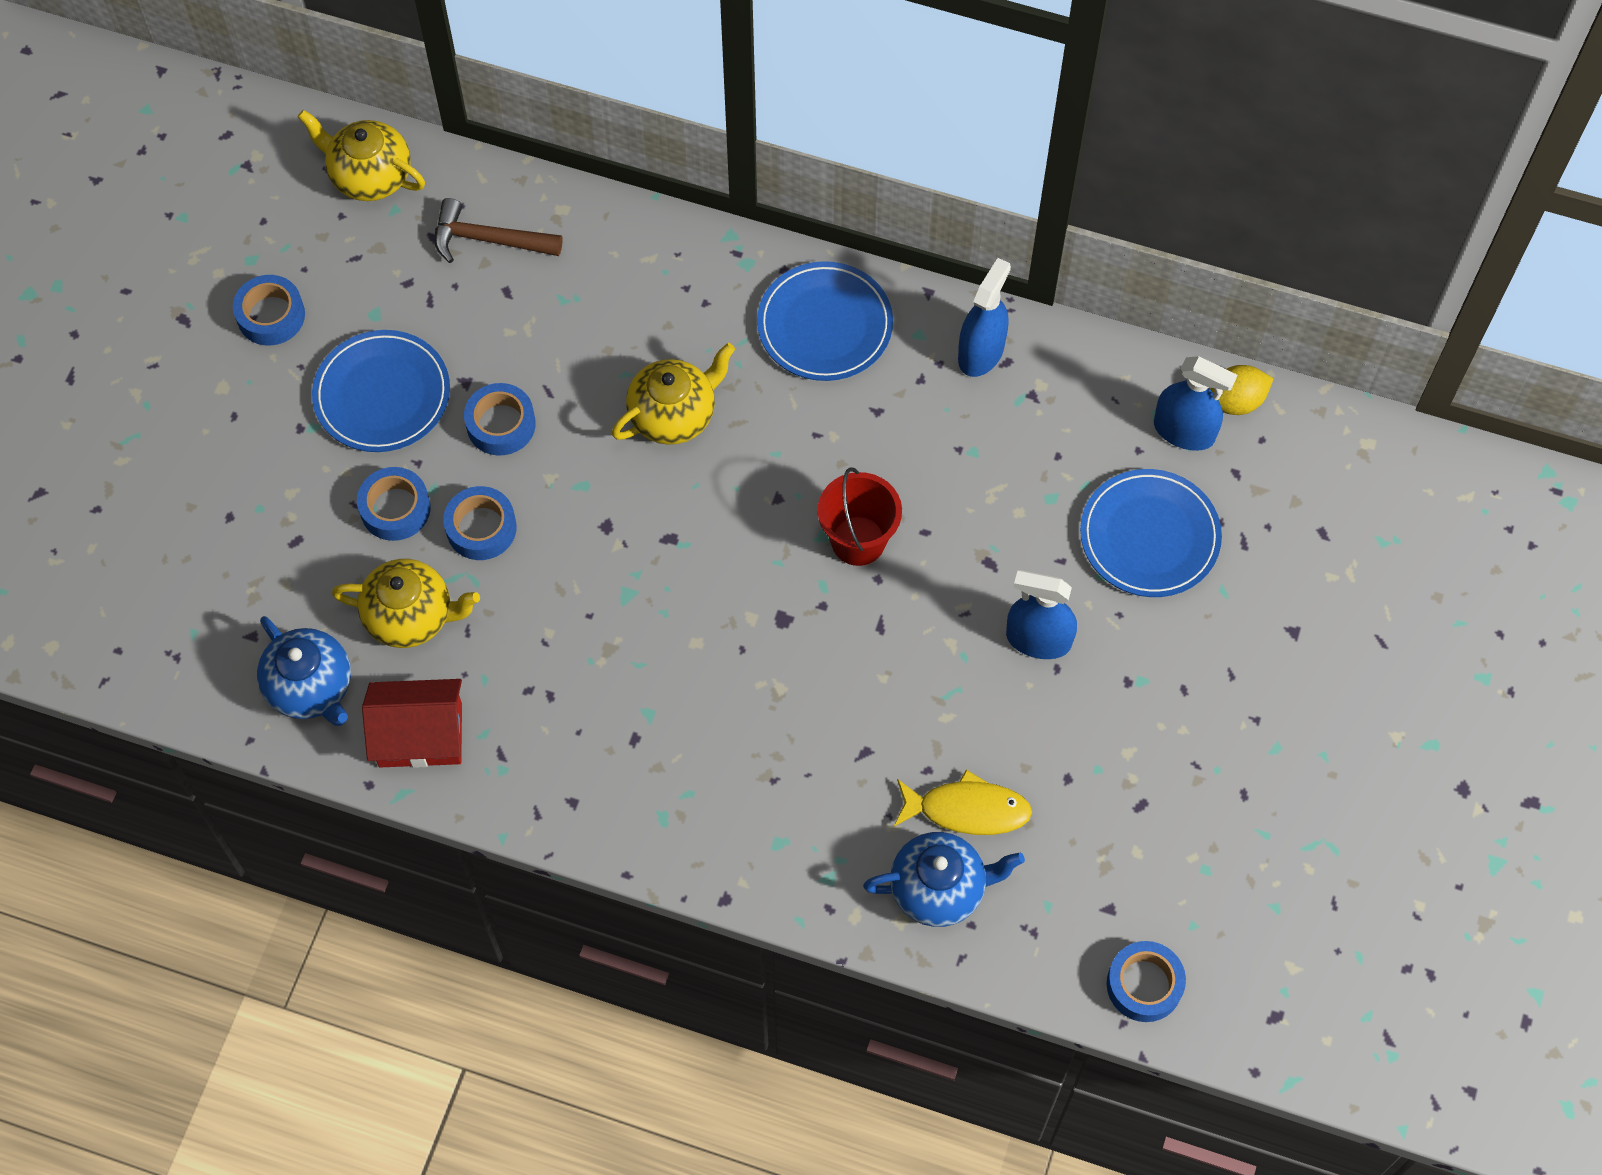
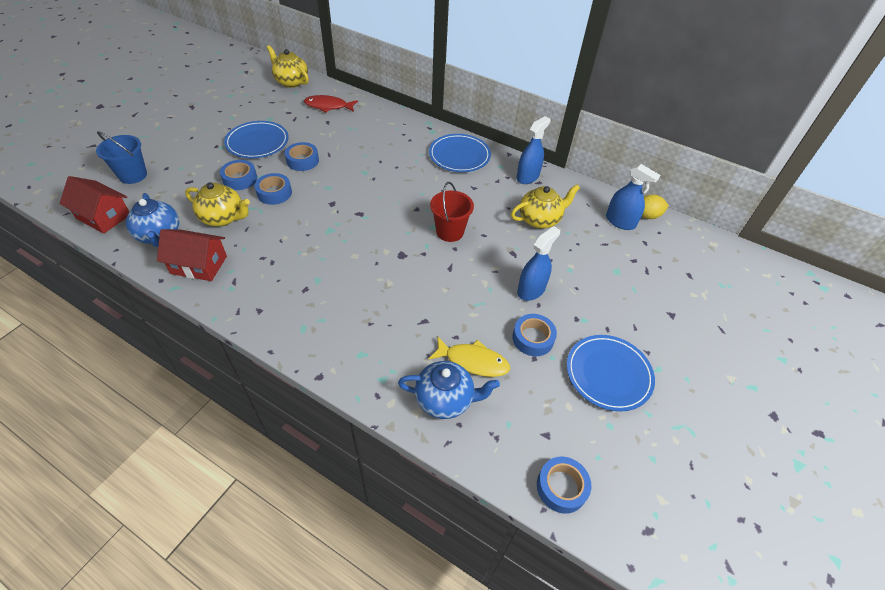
camera: 10 degrees right, 15 degrees down
blue tape [233,275,305,345] -> blue tape moved to [512,314,557,356]
brown hammer [434,198,562,263] -> red fish [304,95,358,112]
yellow teapot [612,343,735,445] -> yellow teapot moved to [511,184,580,229]
blue spray bottle [1006,570,1077,659] -> blue spray bottle turned 105 degrees clockwise [517,226,560,301]
blue plate [1080,469,1222,597] -> blue plate moved to [567,335,655,411]
none -> red house [59,176,129,234]
none -> blue bucket [96,131,147,184]

